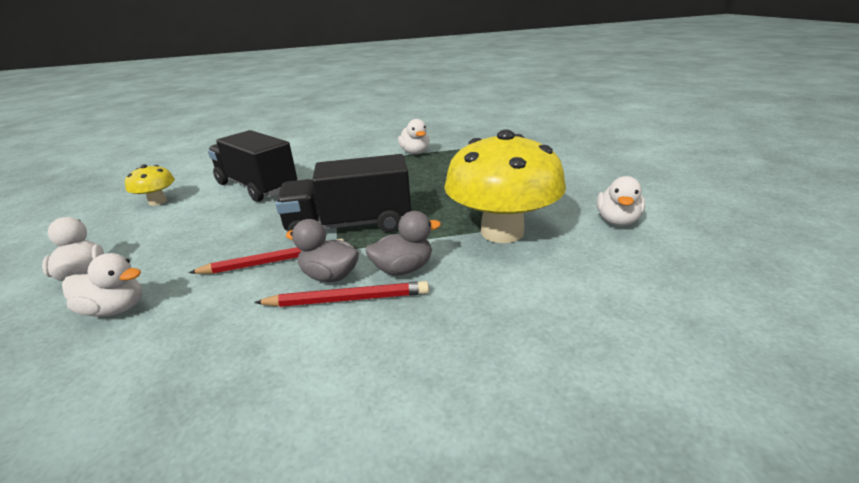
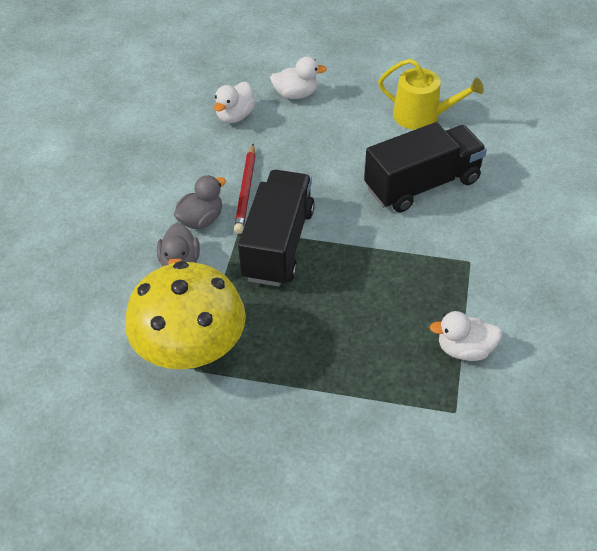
camera: 110 degrees right, 20 degrees up
yellow mushroom [125,164,175,206] -> yellow watering can [378,59,484,130]
red pencil [254,281,429,307] -> none
white duck [597,176,645,226] -> none

